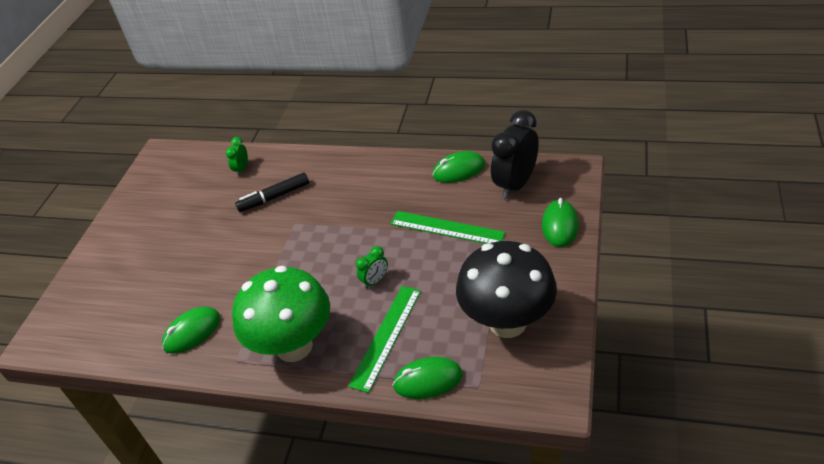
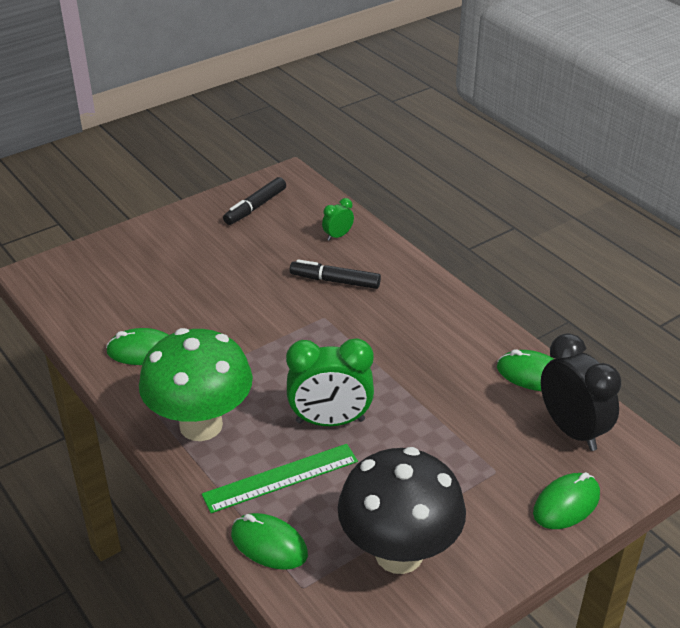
camera: 35 degrees right, 5 degrees down
green clock [356,246,388,289] -> green clock [286,338,374,426], size x2.09
green ruler [390,211,506,244] -> none
black clock [491,110,539,199] -> black clock turned 75 degrees clockwise [541,333,621,451]
none -> black marker [223,177,286,225]

